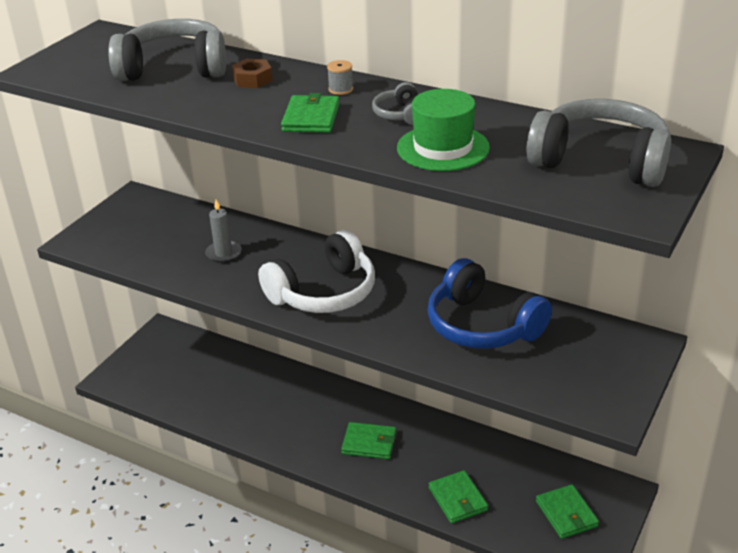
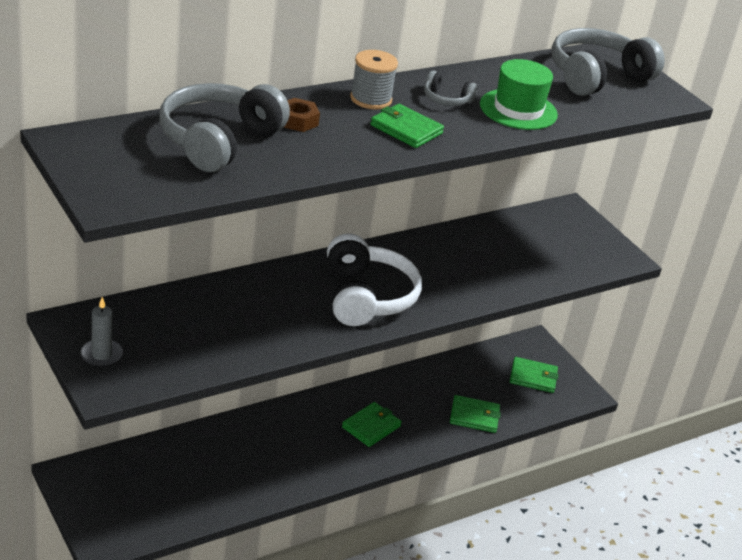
camera: 65 degrees left, 0 degrees up
grey candle [205,200,241,263] -> grey candle moved to [80,297,123,367]
grey spool [327,60,353,95] -> grey spool [350,50,398,109], size x1.76
blue headphones [427,258,552,349] -> none

